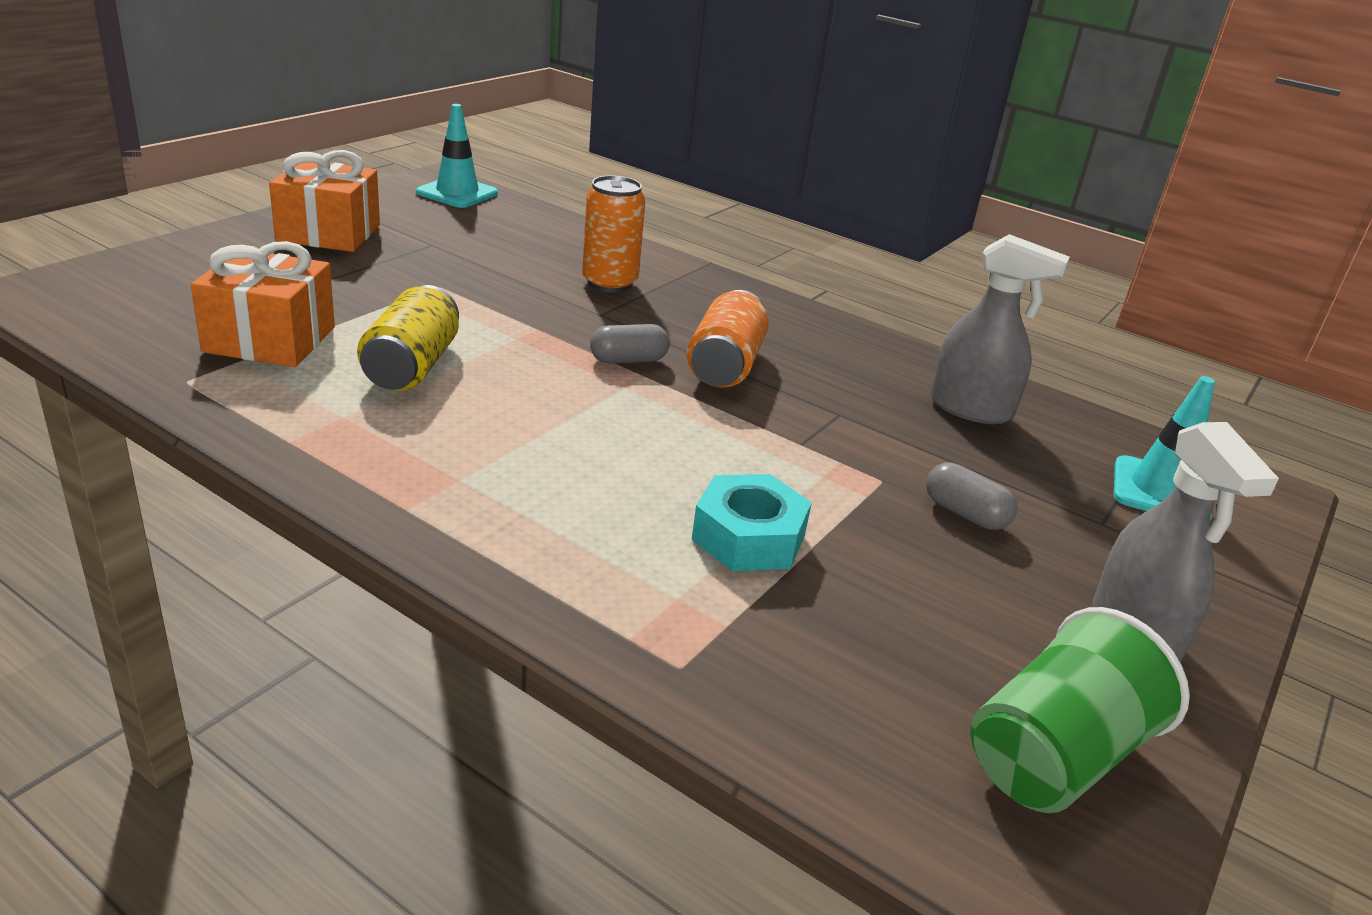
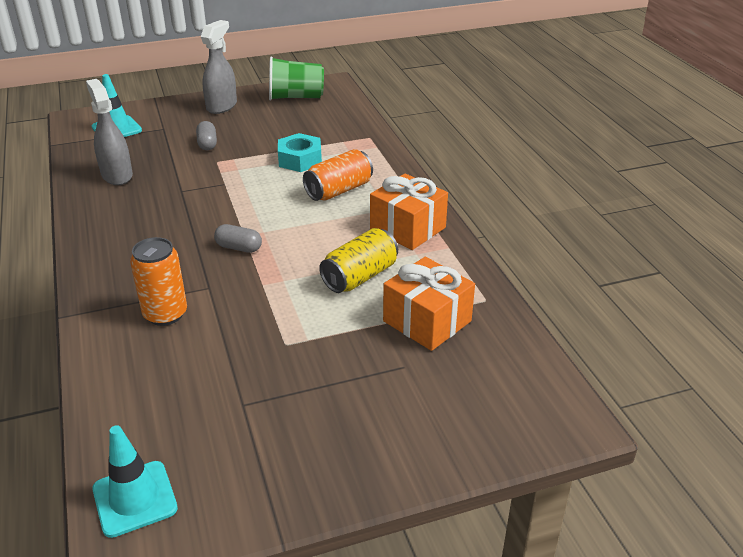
camera: 140 degrees left, 5 degrees up
orange gift [269,150,380,252] -> orange gift moved to [370,173,448,250]
orange can [687,290,769,387] -> orange can moved to [303,149,373,201]

